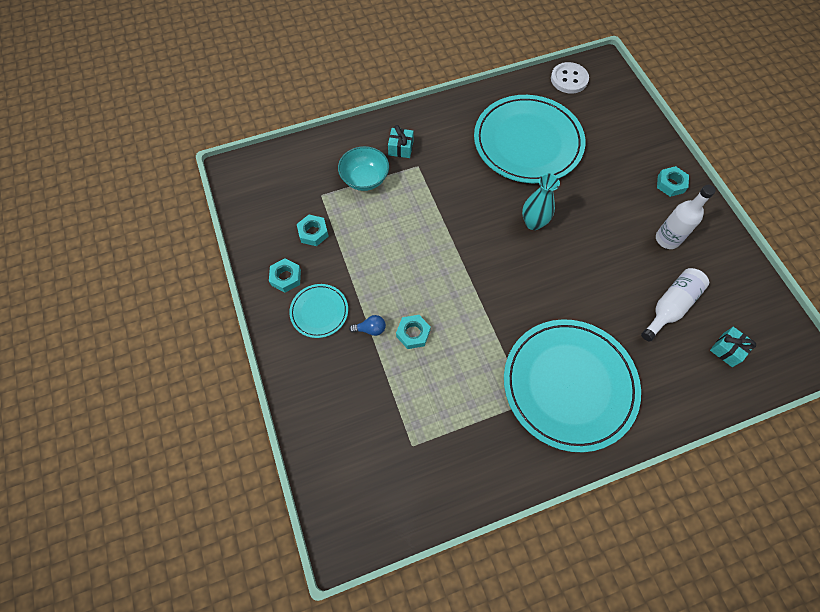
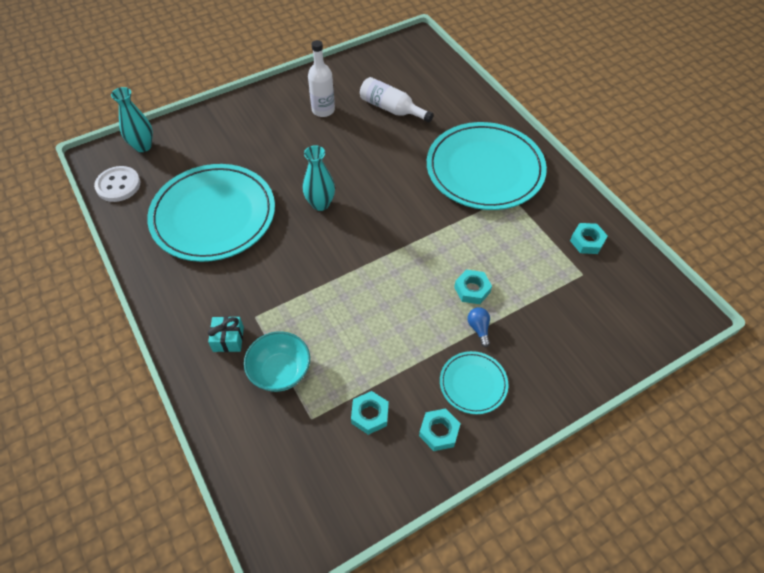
camera: 100 degrees left, 10 degrees down
turquoise nut [657,166,689,197] -> turquoise nut moved to [570,223,608,254]
turquoise gift [710,327,756,367] -> none
none -> turquoise vase [111,87,153,152]

